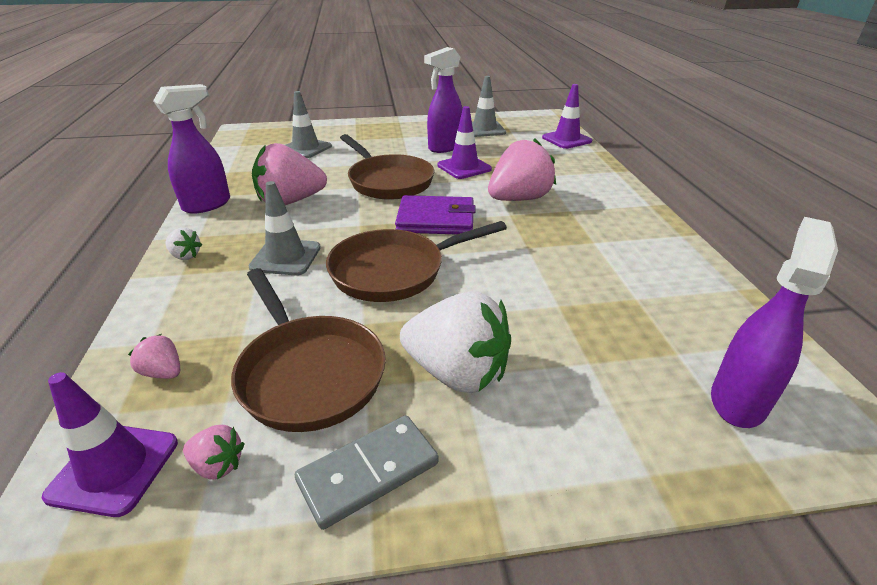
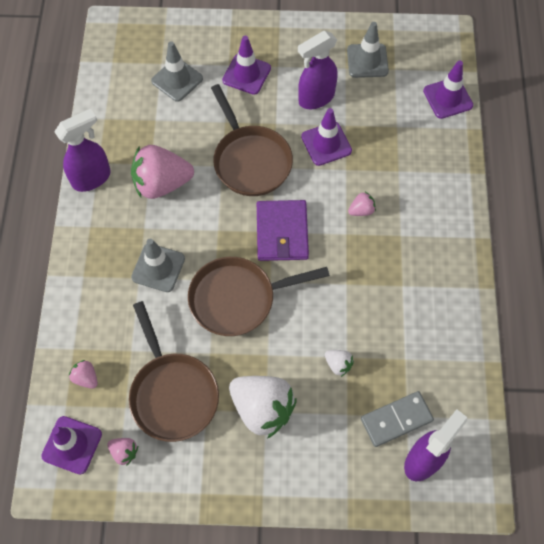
camera: 10 degrees right, 30 degrees up
white strawberry [165,228,202,260] -> white strawberry moved to [325,350,354,377]
grey domino [295,415,438,530] -> grey domino moved to [361,391,434,447]
purple wallet [395,195,475,234] -> purple wallet turned 75 degrees clockwise [257,200,309,261]
pink strawberry [488,138,556,201] -> pink strawberry [348,192,376,216], size x0.45
none -> purple traffic cone [222,36,271,95]

